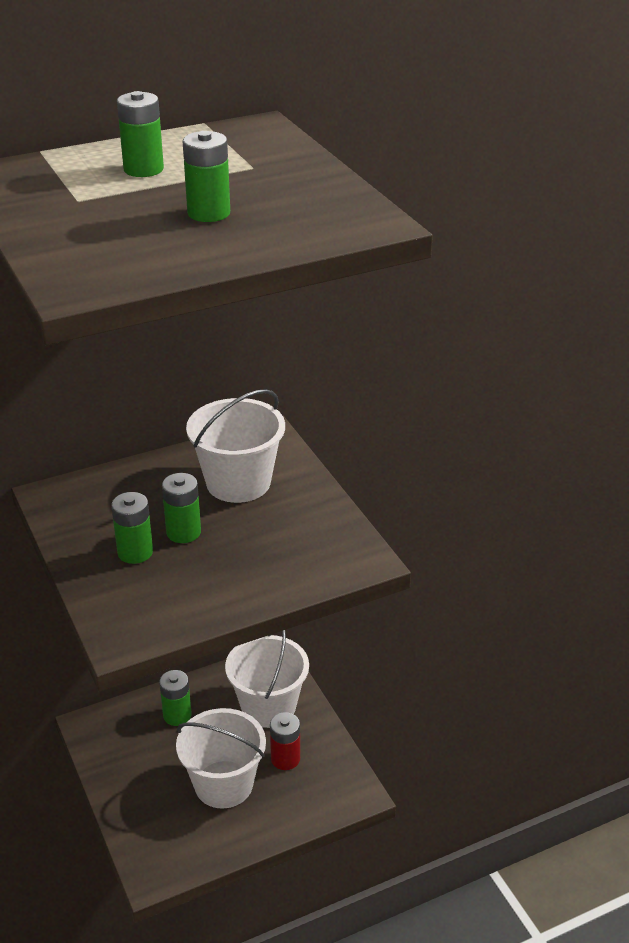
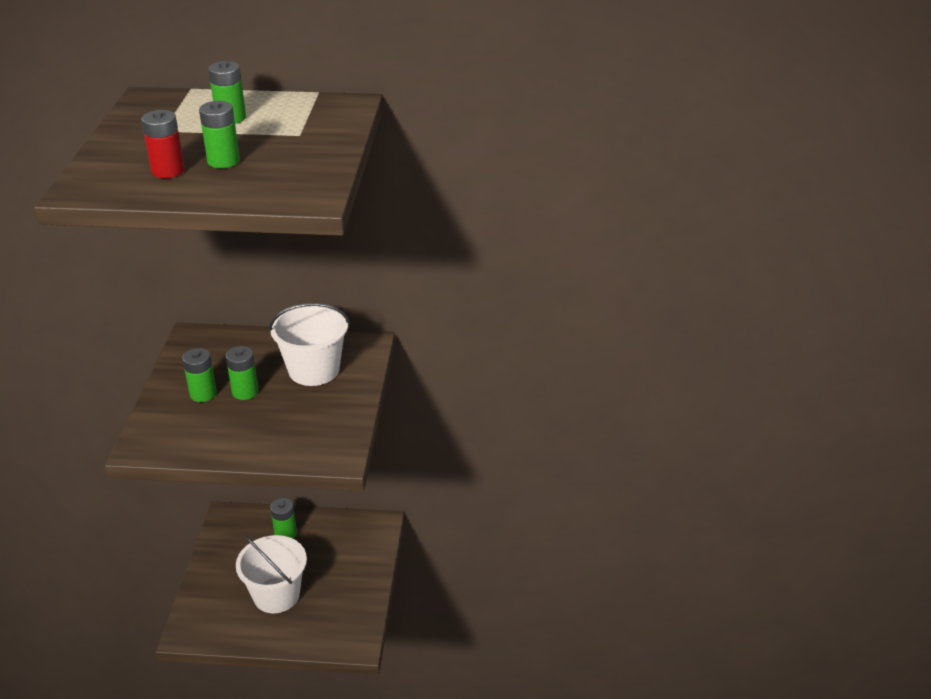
camera: 30 degrees right, 0 degrees up
white bucket [225,630,309,728] -> none
red battery [270,712,300,770] -> red battery moved to [141,110,185,178]

